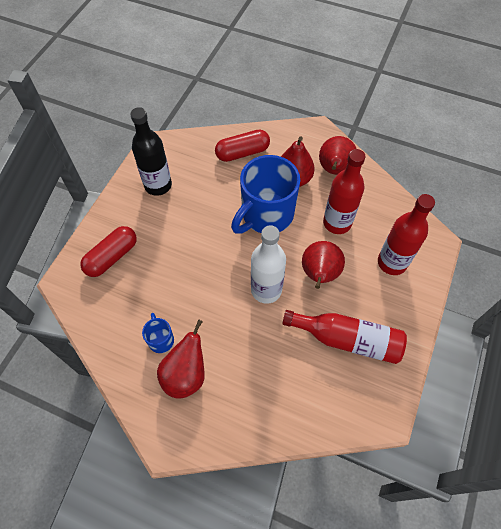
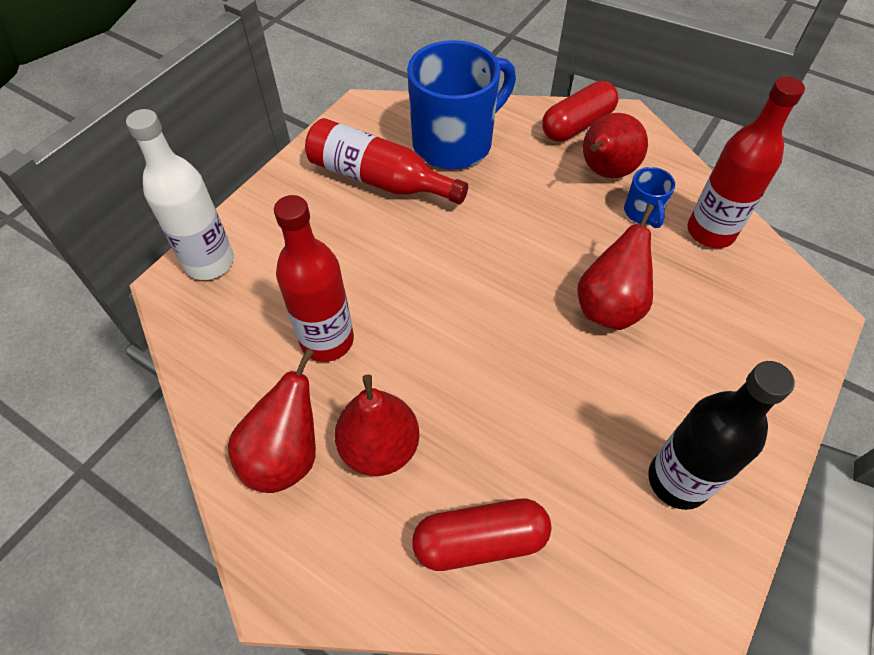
camera: 170 degrees left, 5 degrees down
red capsule [80,226,137,277] -> red capsule moved to [542,81,619,142]
blue mug [231,155,300,234] -> blue mug moved to [407,40,516,169]
white bottle [251,225,286,304] -> white bottle moved to [126,109,234,280]
red pear [302,241,345,289] -> red pear moved to [577,204,654,330]
red bottle [378,194,435,275] -> red bottle moved to [688,76,805,248]

